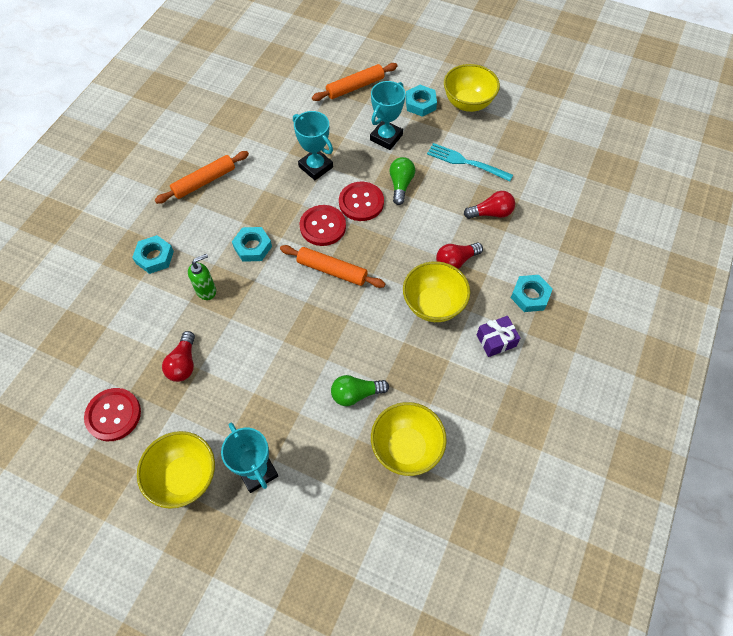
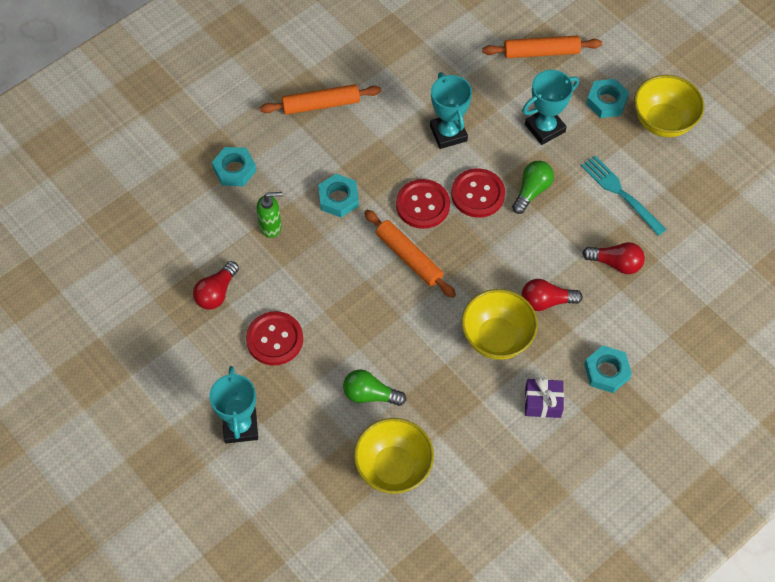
camera: 25 degrees right, 0 degrees up
red button [84,388,141,441] -> red button moved to [246,311,303,365]
yellow bowl [137,431,215,509] -> none

